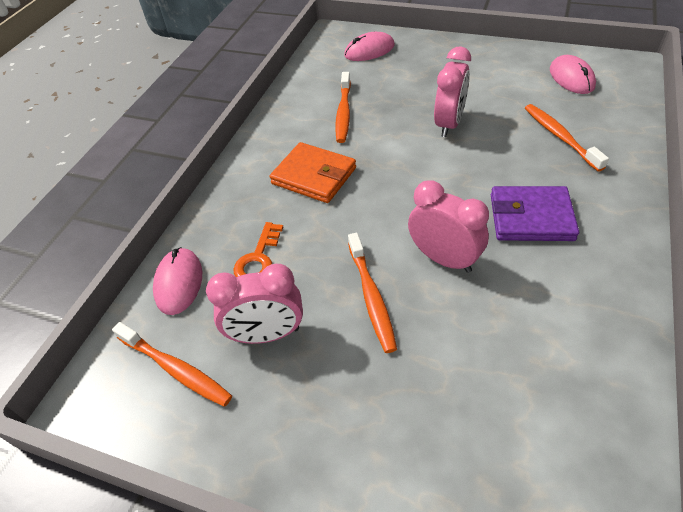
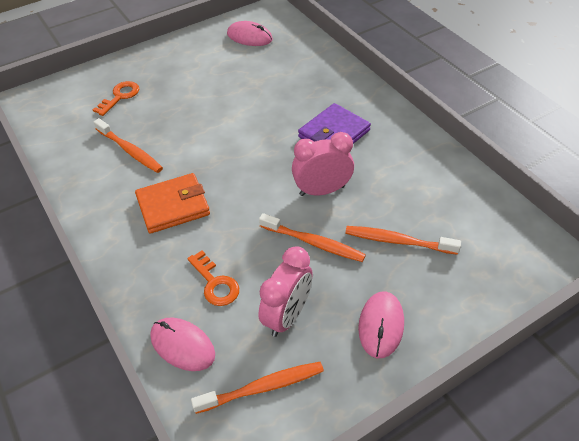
camera: 55 degrees left, 0 degrees up
pink mouse [344,32,395,61] -> pink mouse moved to [358,292,404,358]
pink clock [434,46,471,137] -> none
orange toothbrush [525,104,609,172] -> orange toothbrush moved to [345,226,461,255]
none -> orange key [93,81,139,116]

